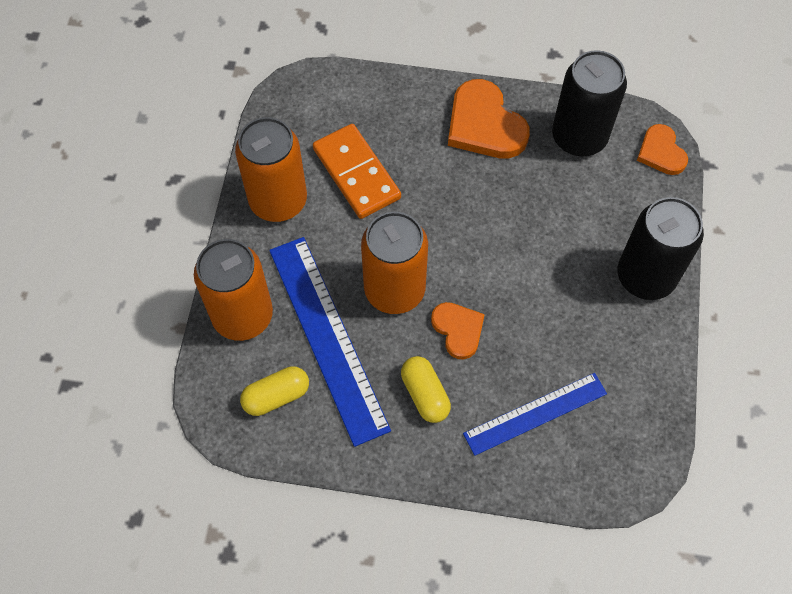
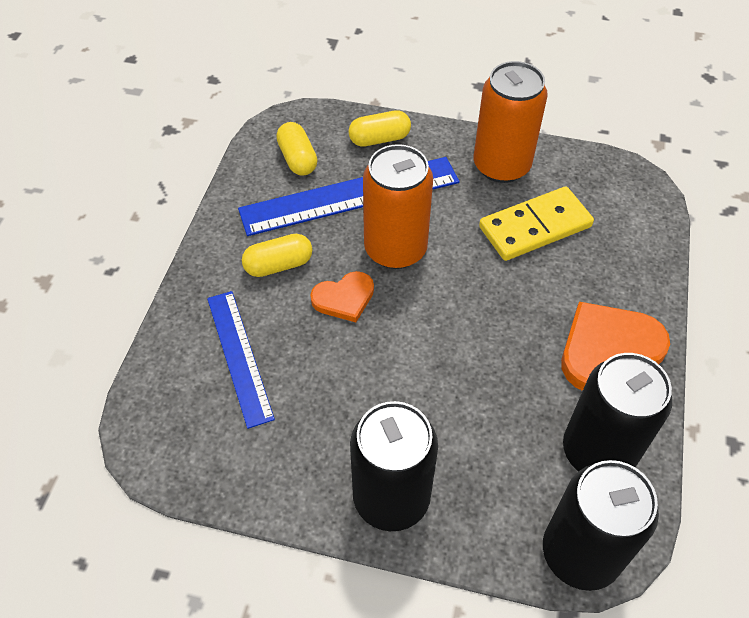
camera: 95 degrees right, 10 degrees down
orange can [194,239,273,341] -> yellow capsule [348,110,411,147]
orange domino [313,124,401,219] -> yellow domino [479,186,594,261]
orange heart [637,124,688,175] -> black can [543,460,659,591]

